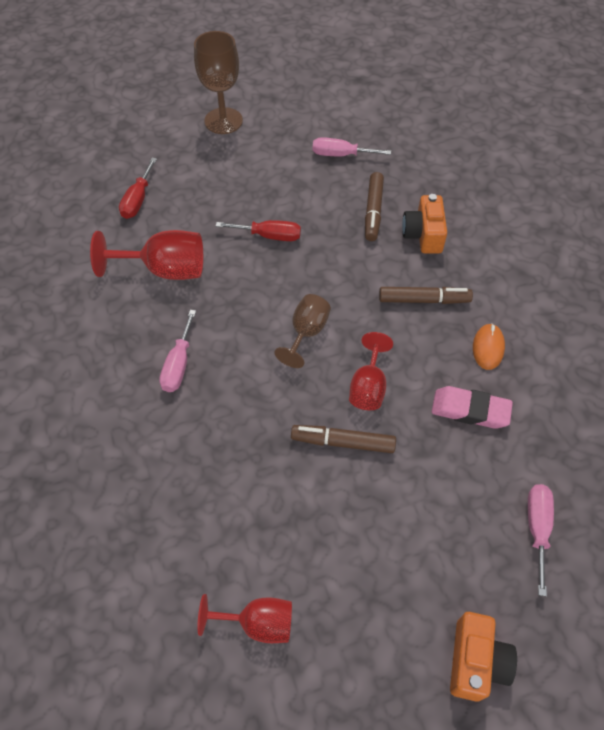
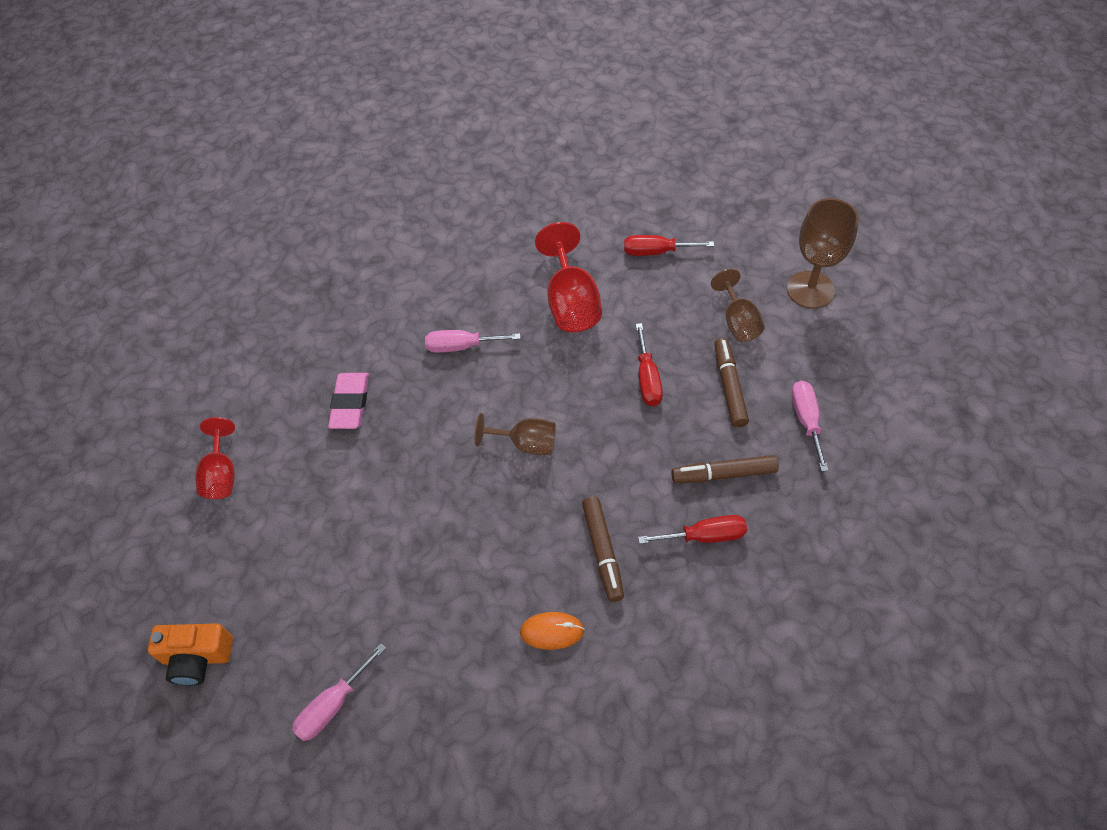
camera: 80 degrees right, 0 degrees up
brown marker [291,425,396,453] -> brown marker moved to [714,338,749,427]
red goblet [349,332,393,410] -> none
orange camera [402,194,447,253] -> red screwdriver [638,515,747,544]
pink eraser [432,386,513,429] -> pink eraser moved to [328,373,369,429]
pink screwdriver [528,484,554,596] -> pink screwdriver turned 135 degrees clockwise [292,643,386,741]
none -> brown goblet [711,269,765,342]

